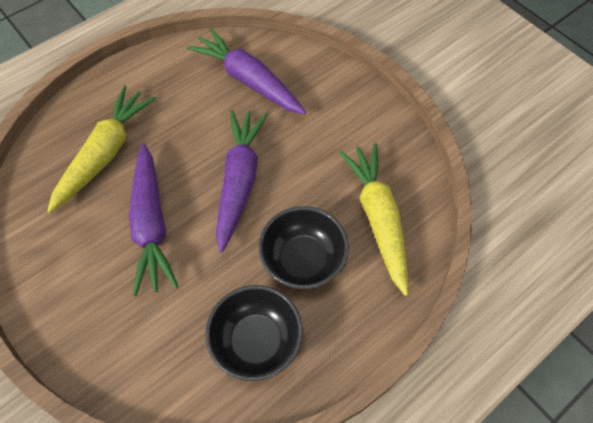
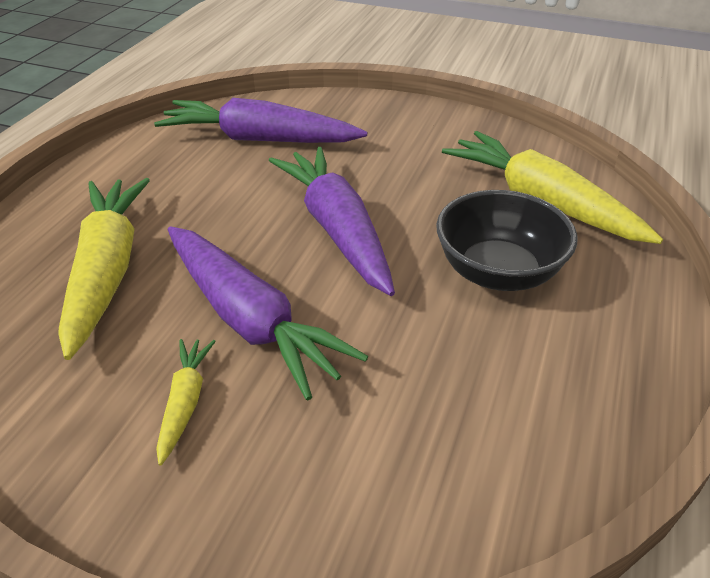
camera: 30 degrees left, 20 degrees down
black bowl [205,285,303,381] -> none
none -> yellow carrot [156,339,216,466]

